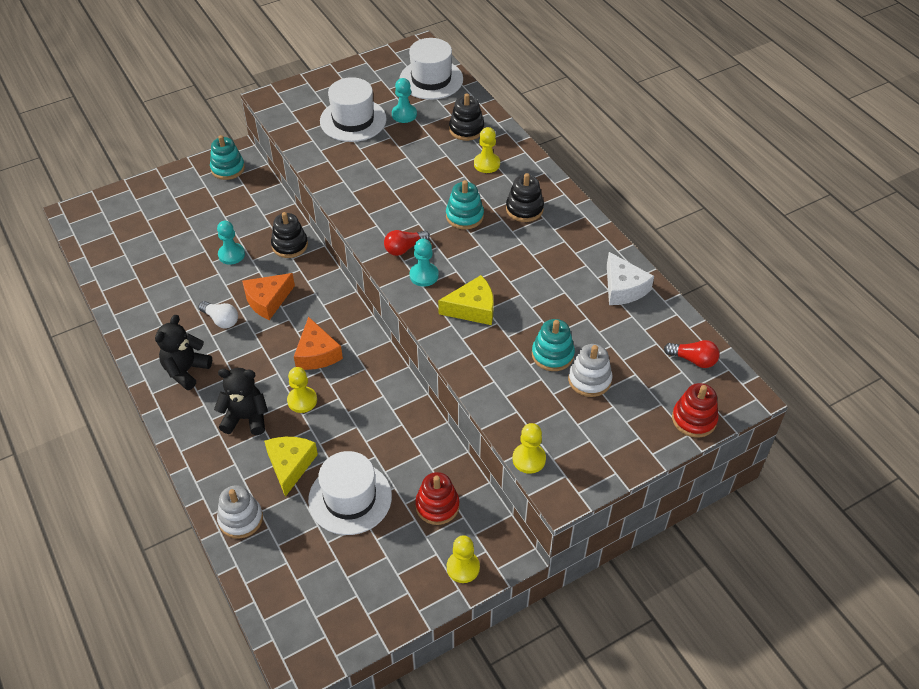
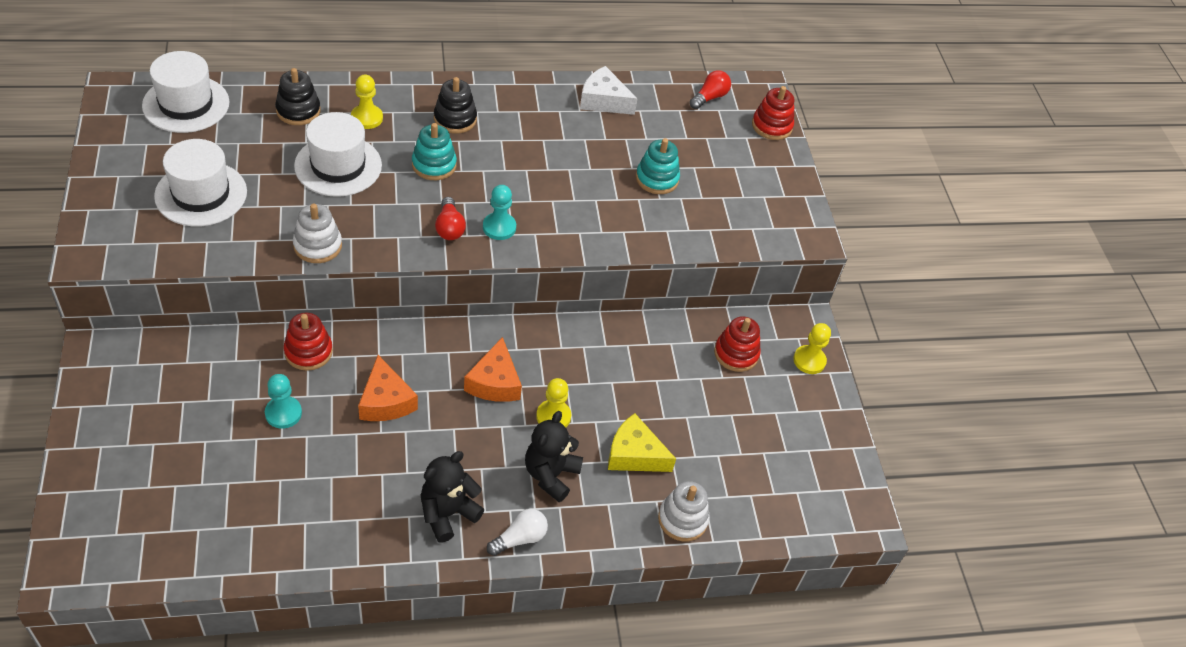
camera: 75 degrees left, 0 degrees up
black teddy bear [155,315,212,390] -> black teddy bear turned 90 degrees clockwise [421,451,484,543]
white light bulb [198,301,238,328] -> white light bulb moved to [487,509,548,556]
turquoise stacking toy [210,135,245,180] -> none
black stacking toy [271,212,308,258] -> red stacking toy [284,313,333,371]
orange cheese [294,316,343,370] -> orange cheese turned 90 degrees clockwise [464,337,522,402]
white hat [308,451,392,535] -> white hat moved to [294,112,382,197]
turquoise pawn [392,78,417,123] -> none
yellow cheese [438,275,494,325] -> none
yellow pawn [513,423,546,474] -> none
white stacking toy [568,344,613,397] -> white stacking toy moved to [293,204,342,263]
white cheese [607,252,654,305] -> white cheese turned 150 degrees counterclockwise [580,66,638,115]

